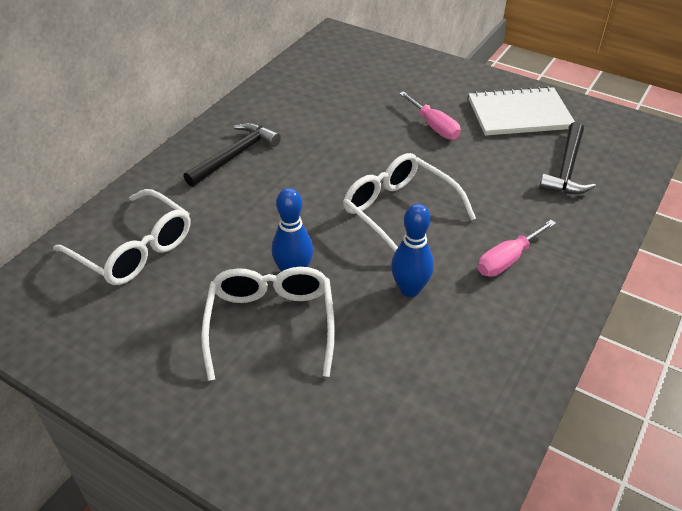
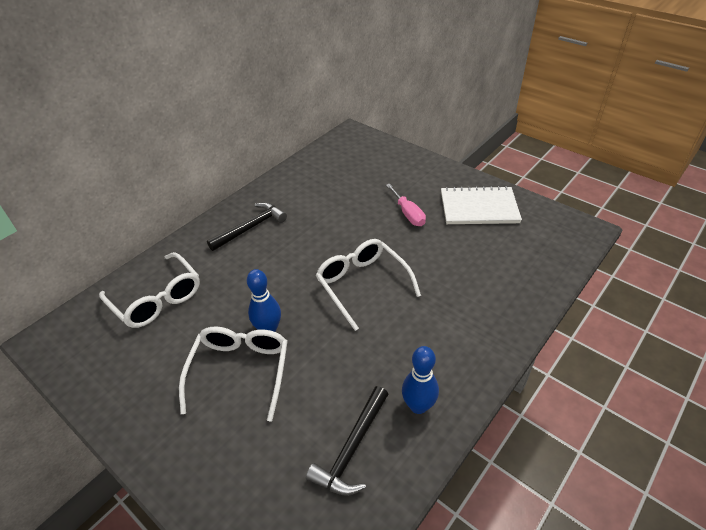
camera: 10 degrees right, 0 degrees up
blue bowling pin [391,204,434,297] -> blue bowling pin moved to [402,346,439,414]
pink screwdriver [478,220,556,277] -> none
black hammer [539,122,596,194] -> black hammer moved to [306,386,389,496]

